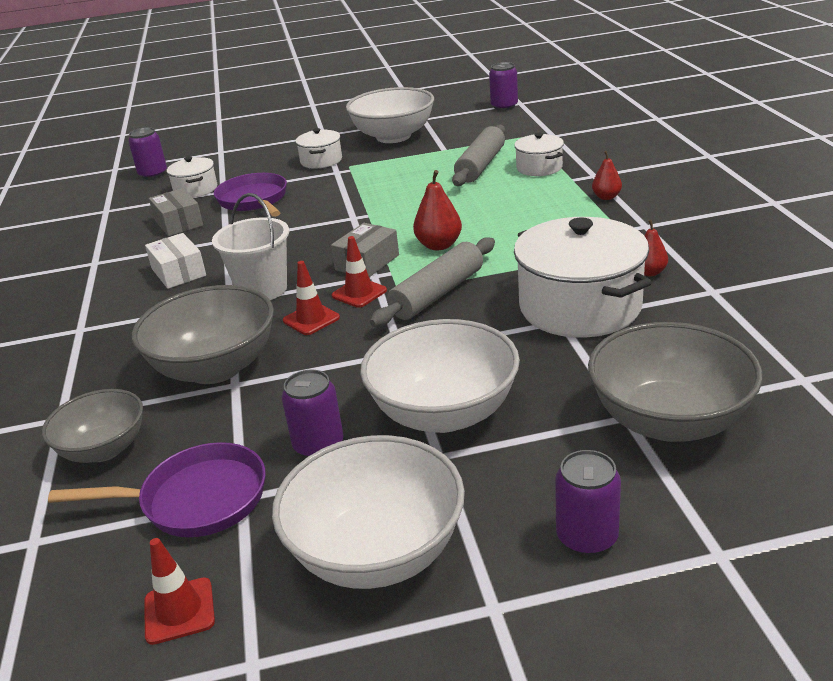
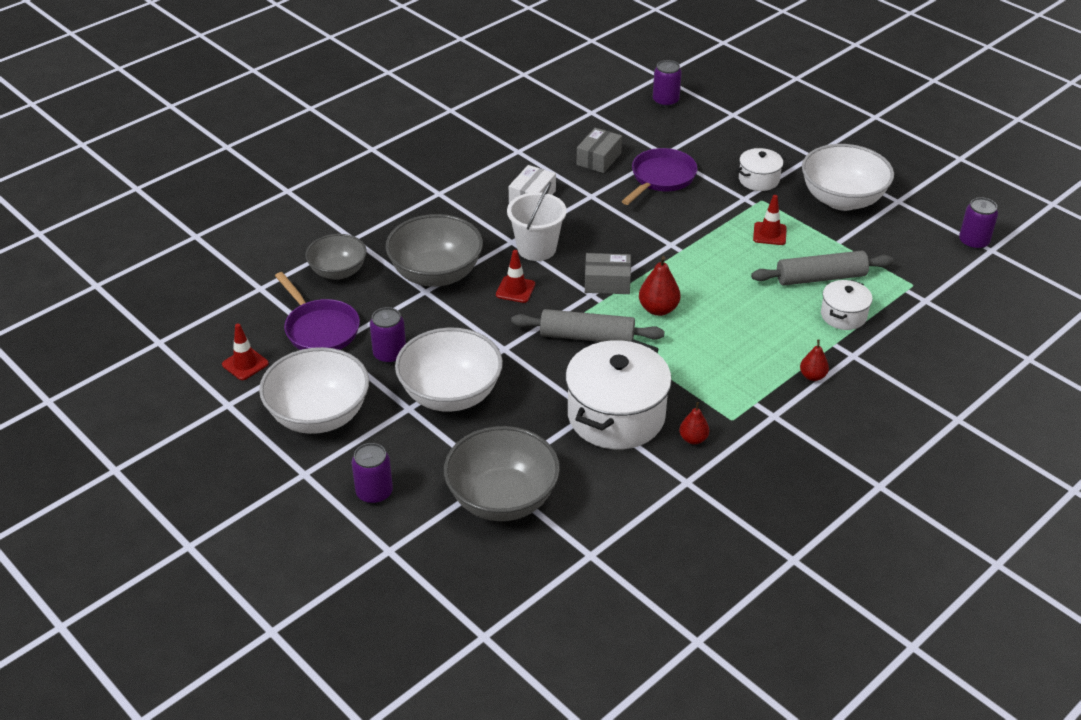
camera: 55 degrees right, 10 degrees up
white pot [167,156,217,198] -> none
red traffic cone [332,236,387,308] -> red traffic cone moved to [753,195,787,245]

